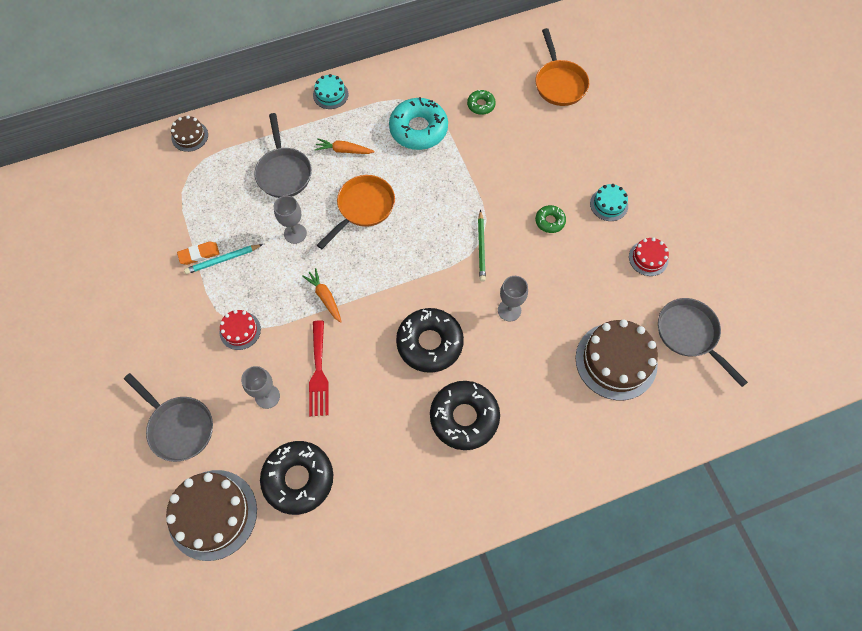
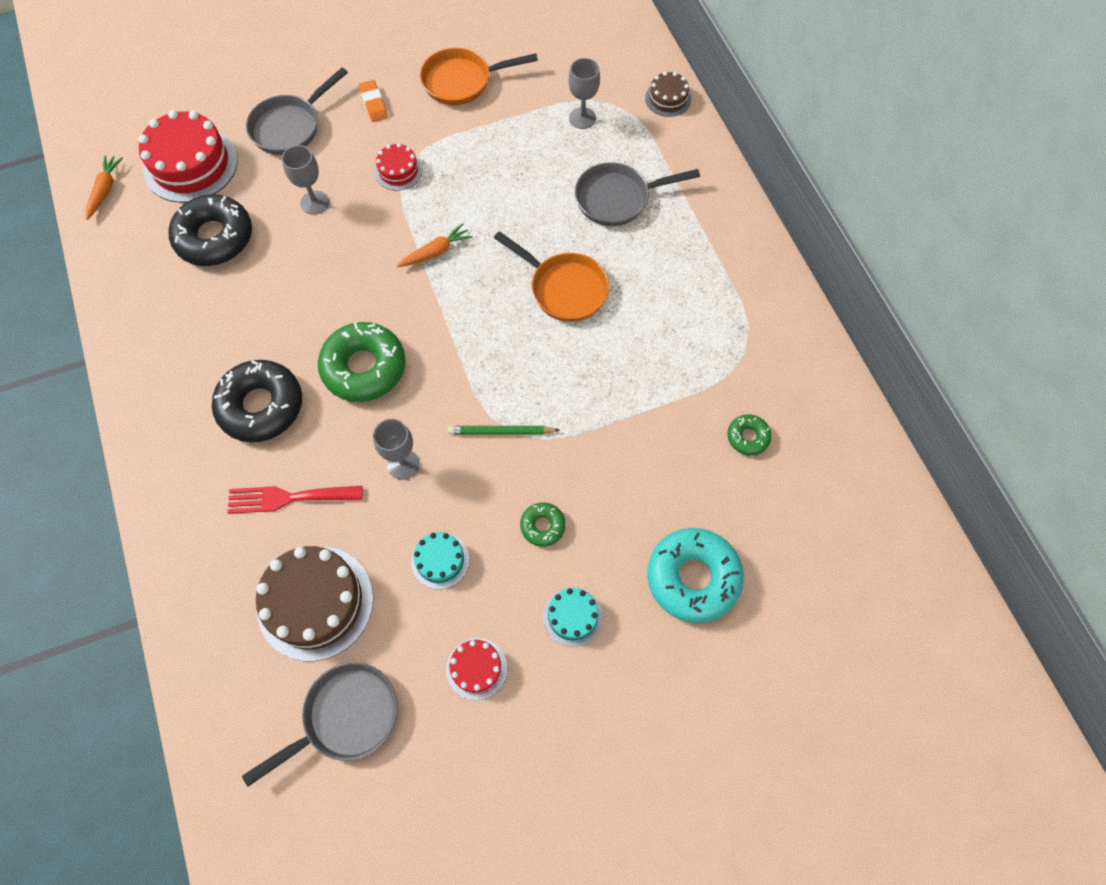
camera: 90 degrees right, 0 degrees up
brown cake [166,470,257,561] -> red cake [139,110,238,203]
orange eraser [177,242,220,265] -> orange eraser moved to [359,80,388,122]
turquoise pencil [184,244,263,274] -> none
grey goblet [274,196,307,244] -> grey goblet moved to [568,58,600,129]
red fork [309,320,329,416] -> red fork moved to [227,486,363,514]
turquoise cake [313,74,348,109] -> turquoise cake moved to [411,532,469,589]
orange carrot [315,138,375,154] -> orange carrot moved to [85,155,123,220]
turquoise donut [389,97,448,150] -> turquoise donut moved to [647,528,744,623]
black donut [396,308,464,373] -> green donut [318,322,406,402]
orange pan [536,28,589,106] -> orange pan moved to [420,48,538,105]

